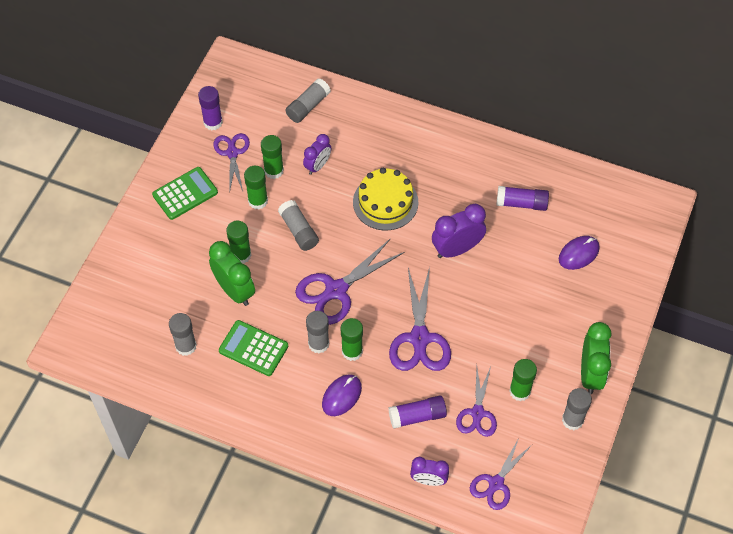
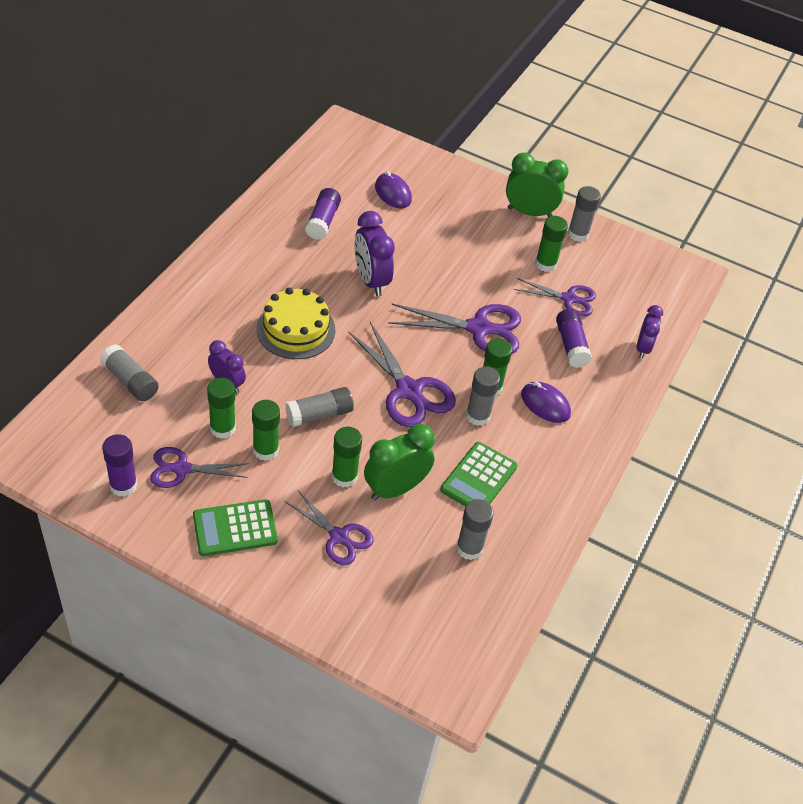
camera: 90 degrees left, 10 degrees down
green calculator [152,167,218,220] -> green calculator turned 75 degrees counterclockwise [193,499,278,556]
purple scissors [470,438,532,510] -> purple scissors moved to [286,490,374,565]

